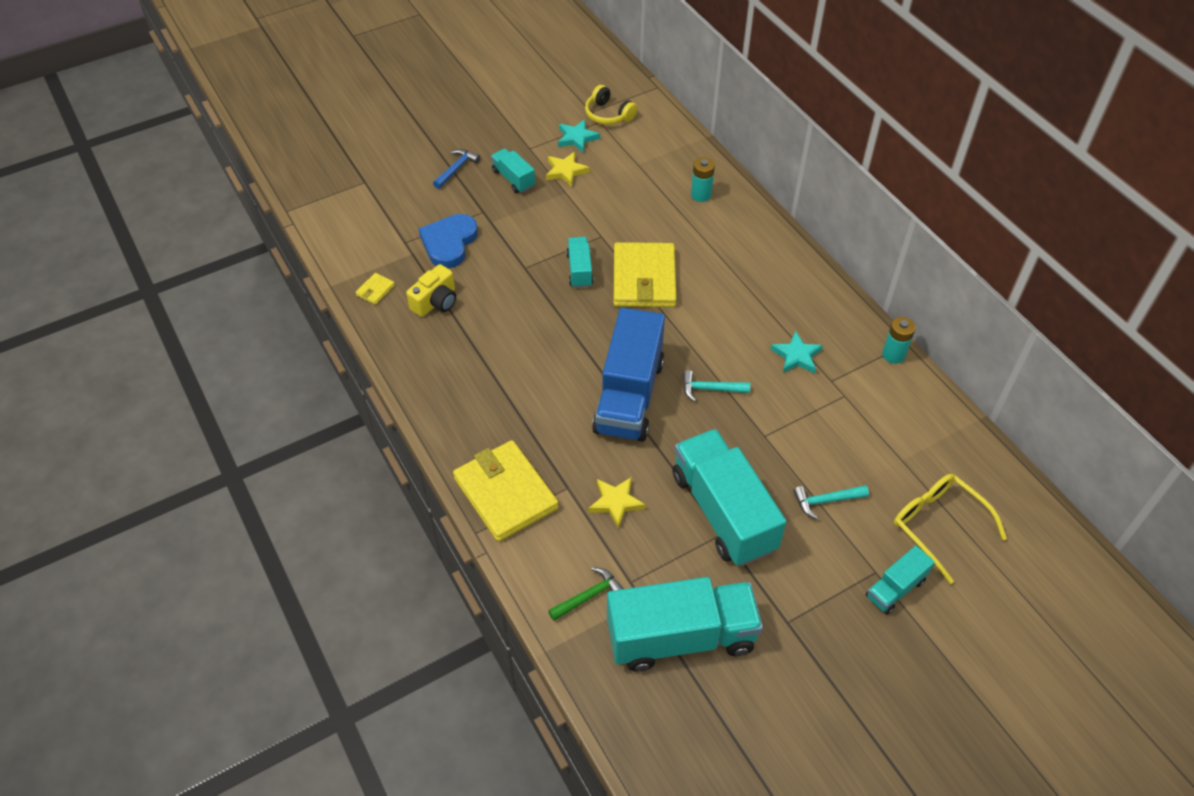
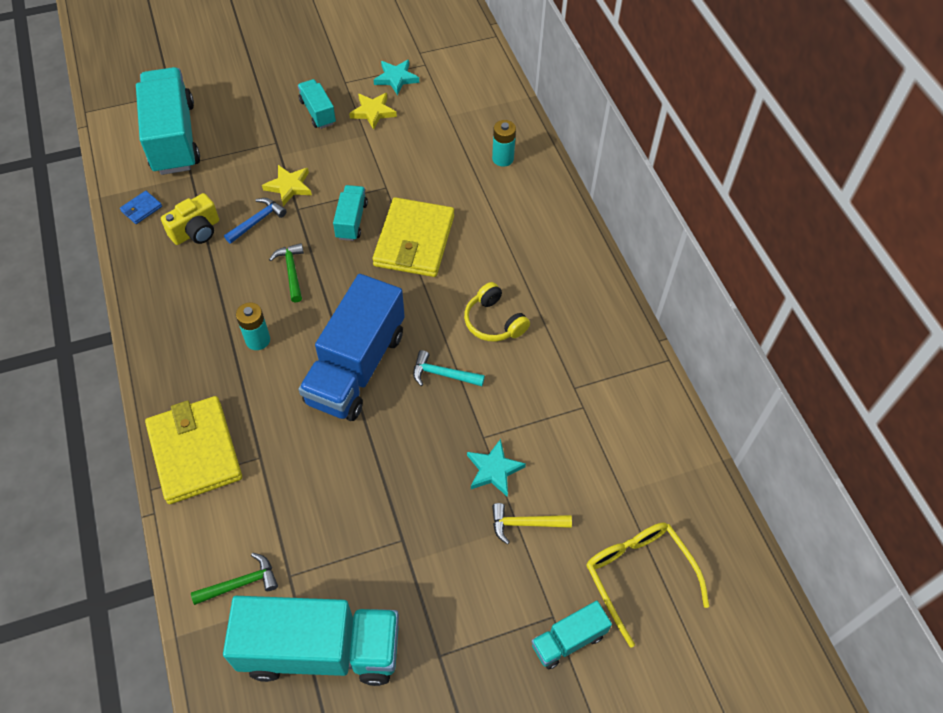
camera: 10 degrees right, 5 degrees up
yellow wallet [356,273,395,305] -> blue wallet [120,191,162,224]
blue heart [419,214,478,268] -> none
blue hammer [433,149,480,189] -> blue hammer moved to [224,198,287,244]
yellow headphones [585,85,637,125] -> yellow headphones moved to [464,282,530,342]
yellow star [588,477,646,528] -> yellow star moved to [262,165,312,206]
turquoise truck [672,429,786,566] -> turquoise truck moved to [136,67,200,175]
turquoise star [771,331,823,373] -> turquoise star moved to [467,439,526,497]
turquoise hammer [793,485,869,520] -> yellow hammer [492,503,572,544]
turquoise battery [882,317,916,364] -> turquoise battery moved to [236,303,270,350]
none -> green hammer [269,243,304,303]

